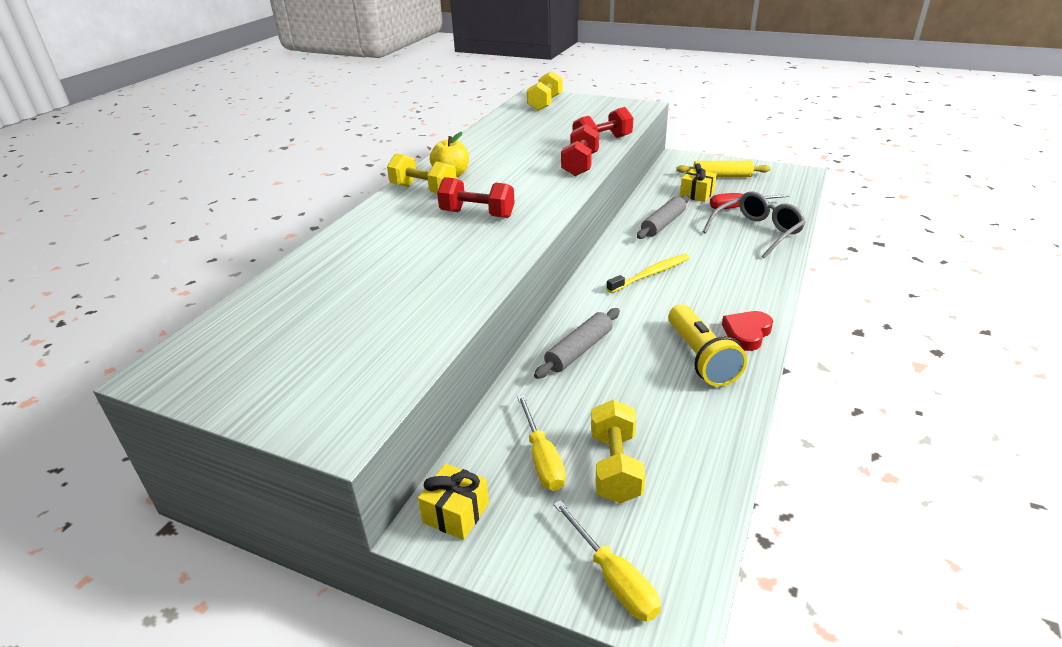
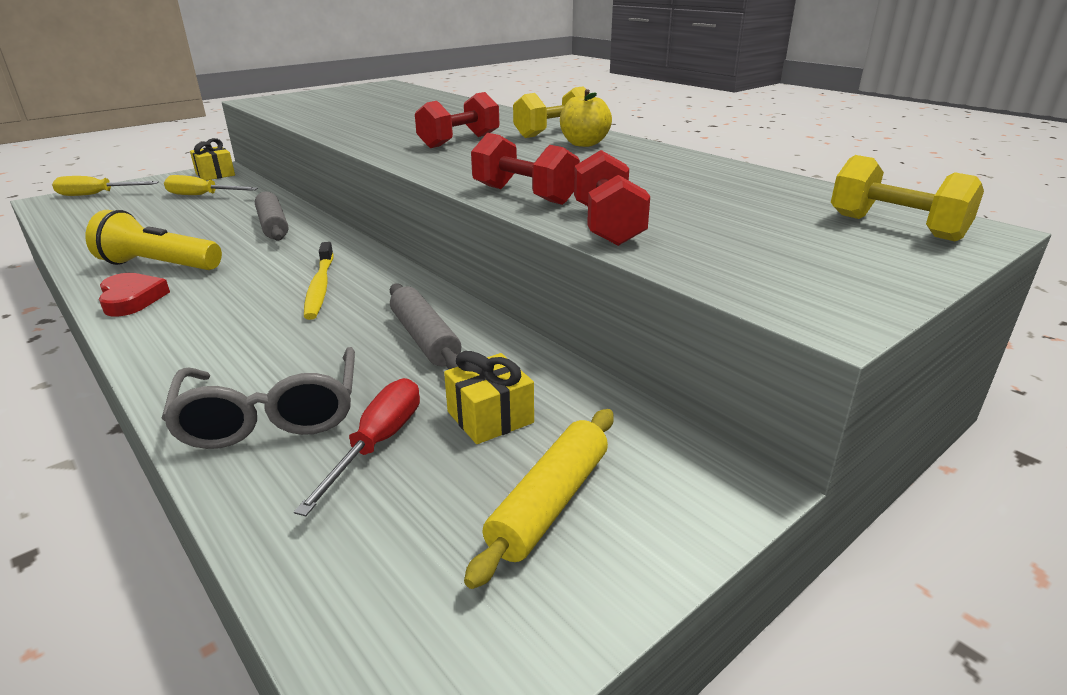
camera: 115 degrees right, 5 degrees down
yellow dumbbell [591,400,645,503] -> none

